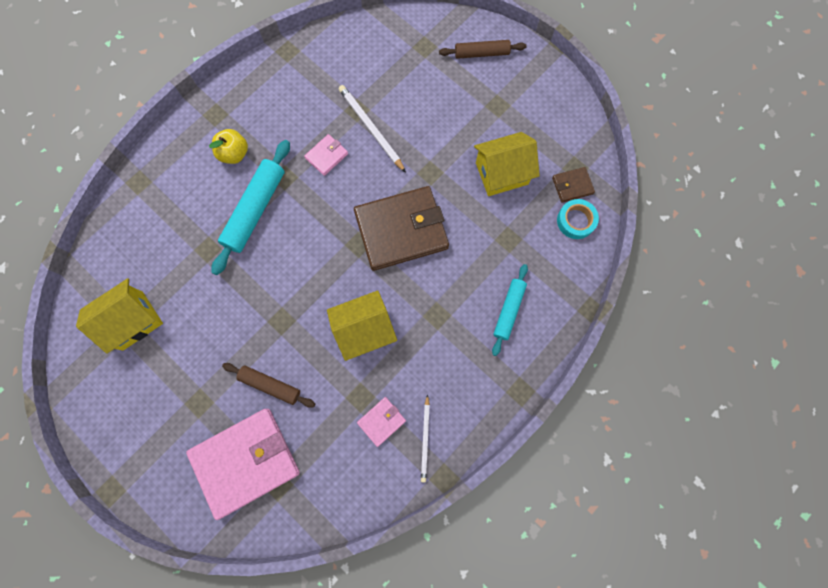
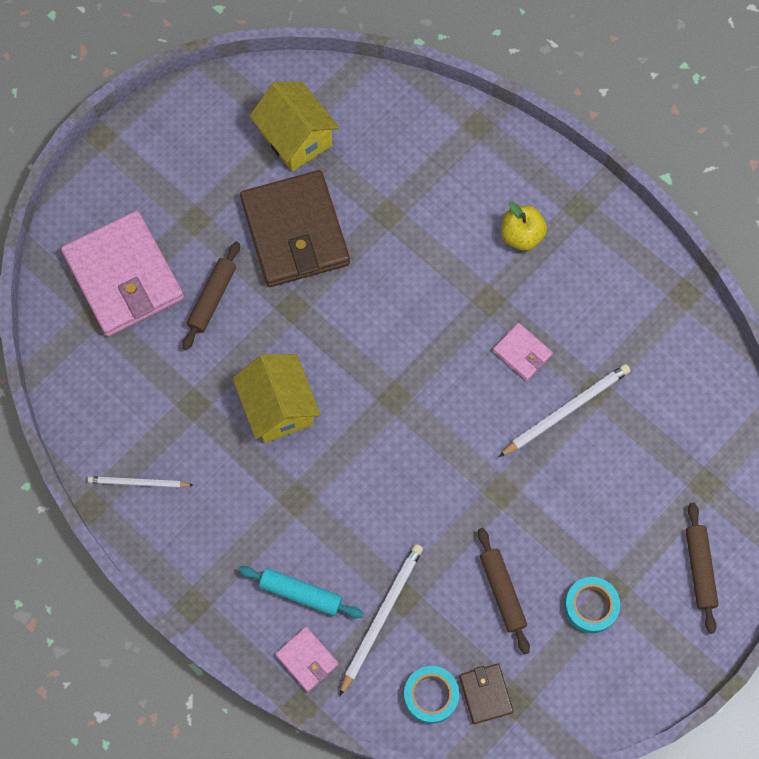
camera: 90 degrees right, 5 degrees down
turquoise rolling pin [211,140,290,275] -> none
brown wallet [354,186,449,271] -> brown wallet moved to [240,170,350,287]
pink wallet [357,397,406,447] -> pink wallet moved to [275,627,339,692]
yellow house [474,132,540,196] -> brown rolling pin [478,528,530,654]
none -> white pencil [339,544,423,697]
none -> turquoise tape [564,577,620,633]

